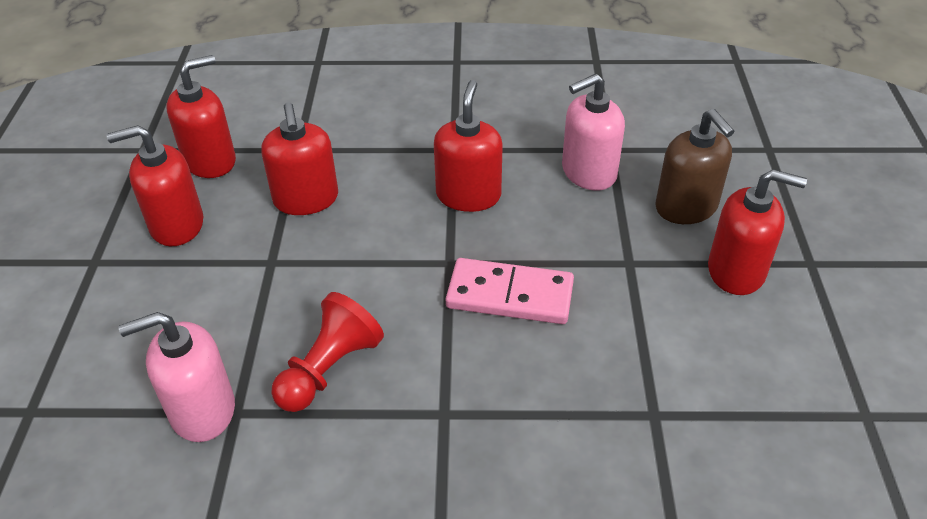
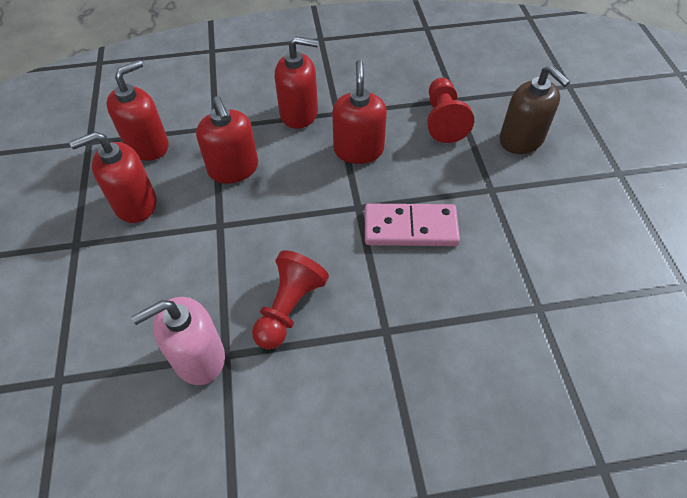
camera: 10 degrees left, 10 degrees up
pink soap dispenser [562,74,625,191] -> red pawn [427,78,474,143]
red soap dispenser [708,169,807,295] -> red soap dispenser moved to [275,36,319,129]

